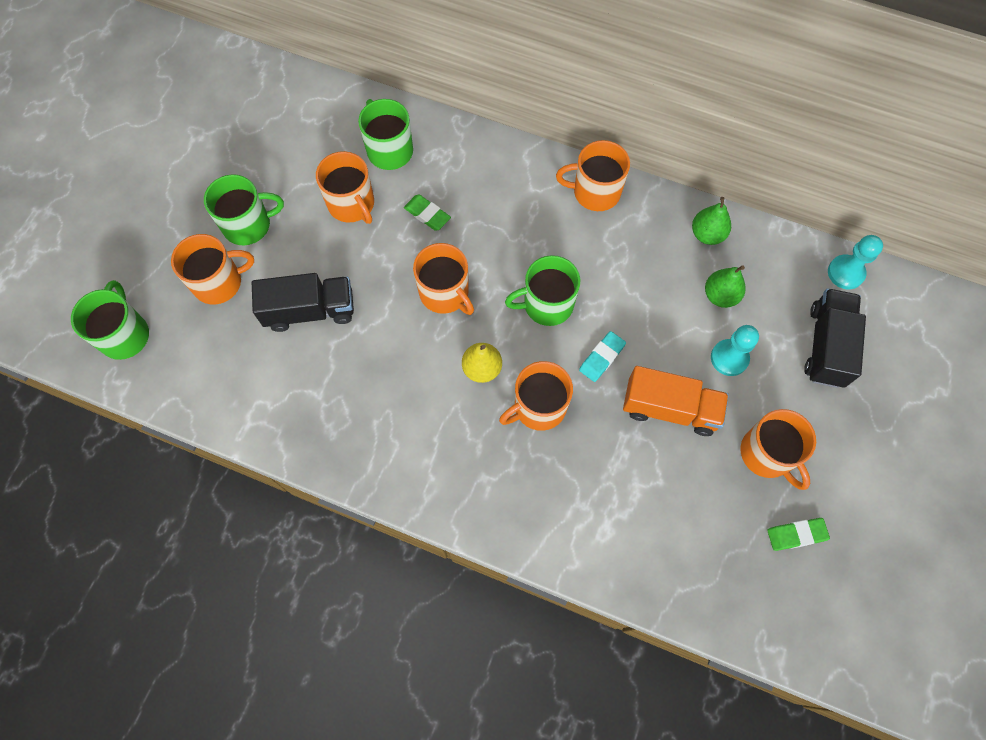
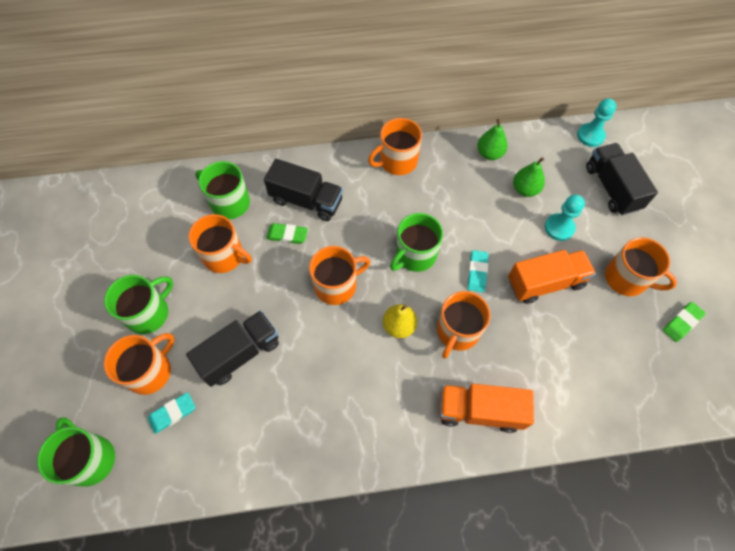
camera: 30 degrees left, 5 degrees down
orange mug [413,243,474,315] -> orange mug turned 45 degrees counterclockwise [309,246,371,305]
none -> turquoise eraser [148,392,195,434]
none -> black truck [264,159,343,221]
none -> orange truck [439,384,534,433]

